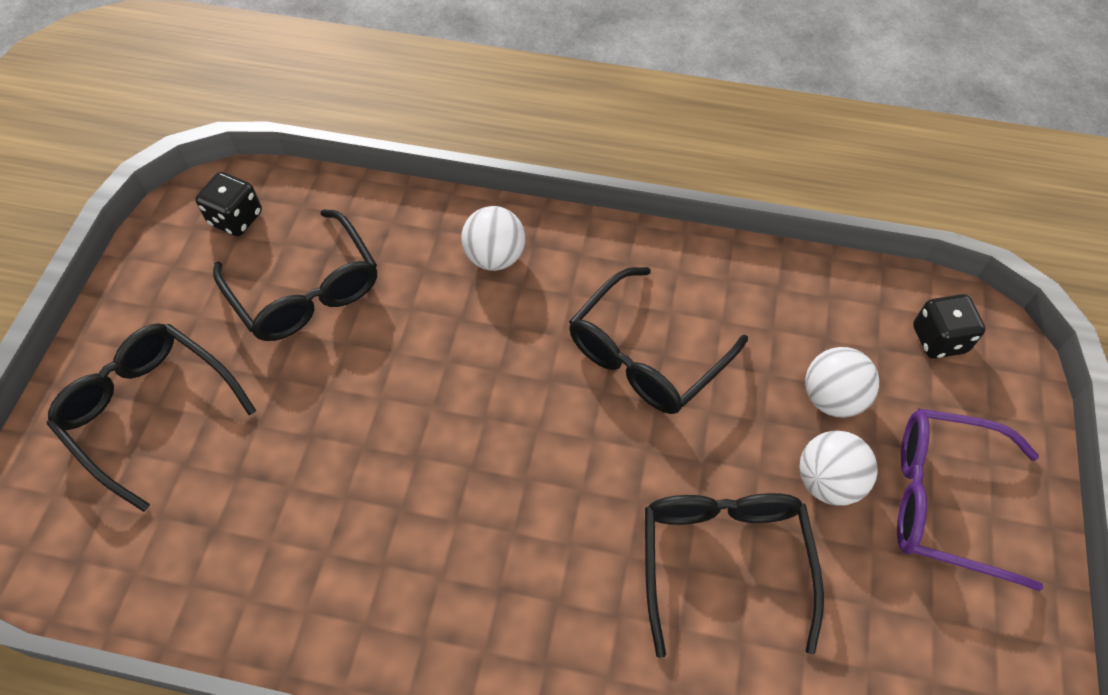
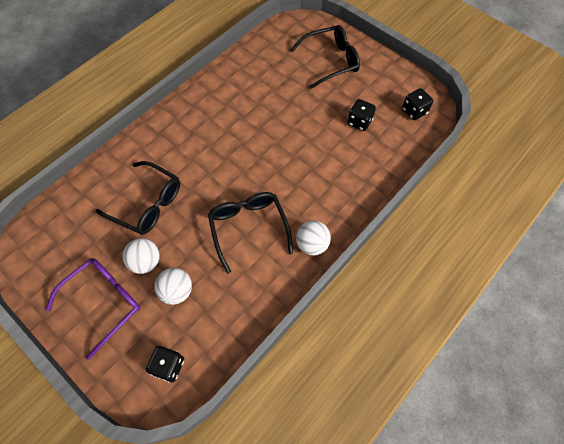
camera: 120 degrees right, 5 degrees up
black glasses [213,209,377,341] -> black dice [348,99,376,131]
white ball [461,206,525,271] -> white ball moved to [296,221,331,255]

